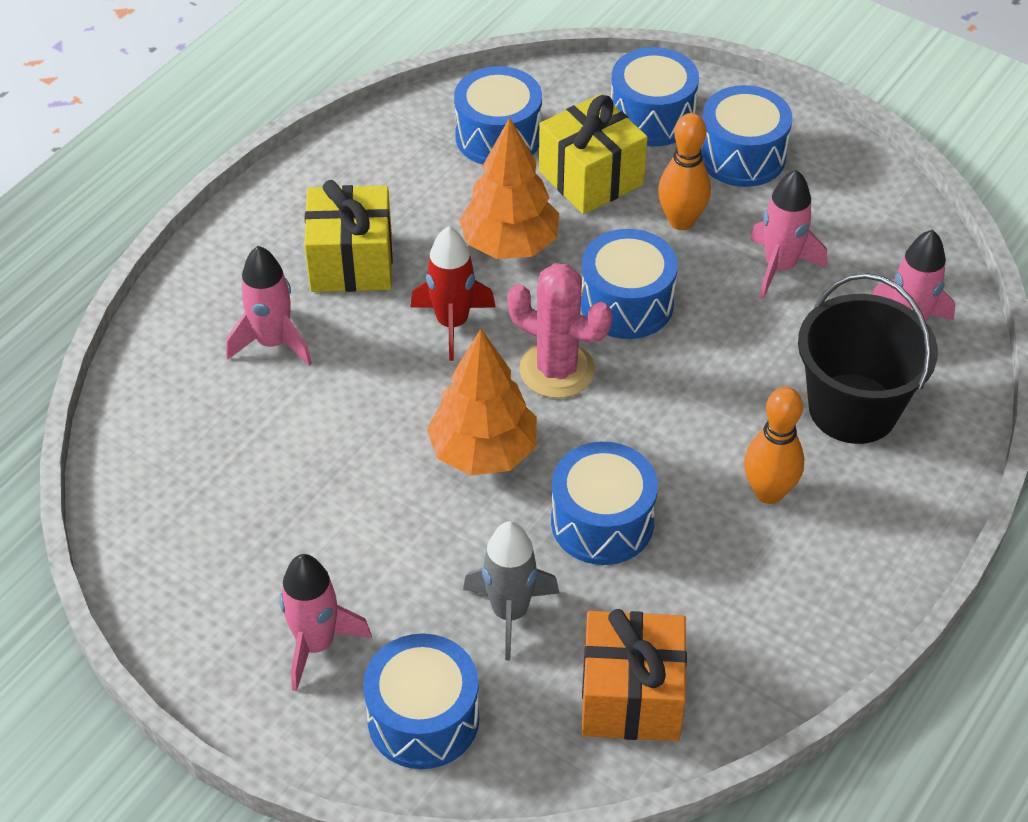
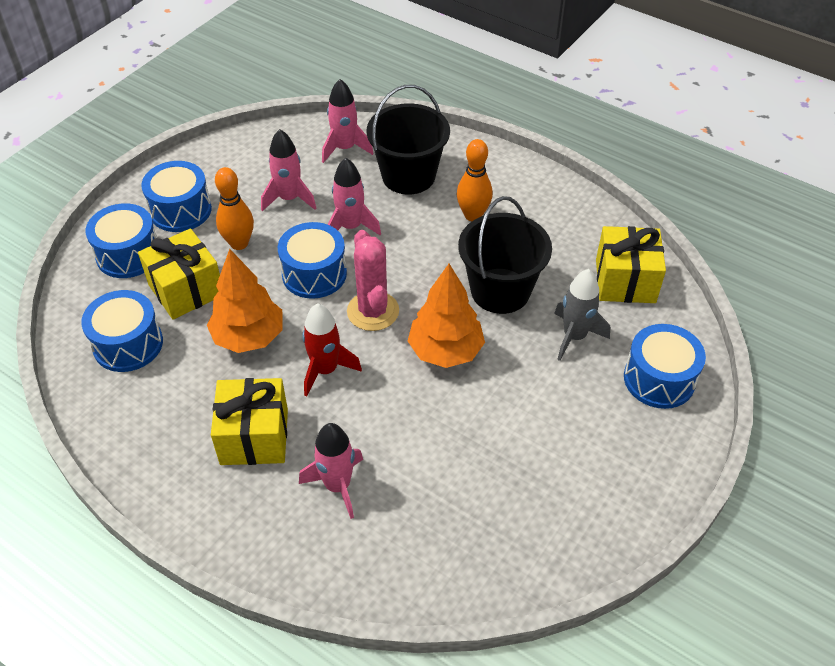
camera: 90 degrees left, 0 degrees up
pink rocket [279,554,372,692] -> pink rocket moved to [328,158,381,235]
pink cactus [507,263,612,398] -> pink cactus turned 45 degrees counterclockwise [347,230,399,331]
blue drum [551,442,658,565] -> black bucket [458,196,552,314]
orange gift [582,609,687,741] -> yellow gift [596,226,666,303]

